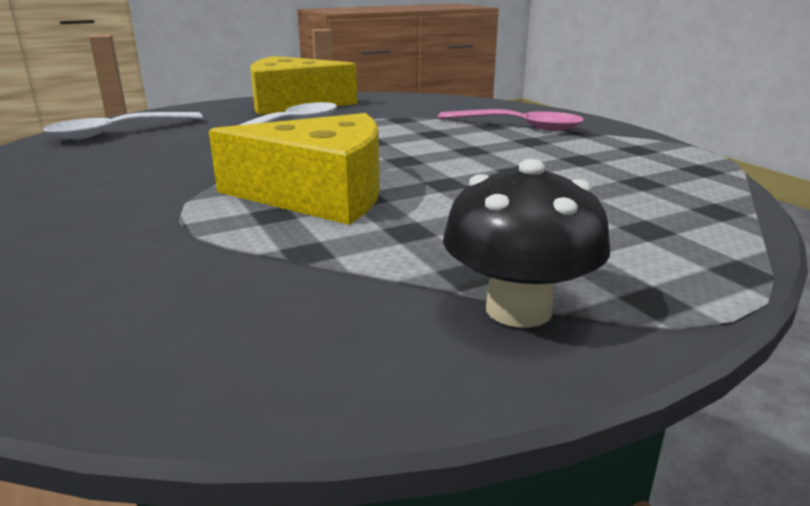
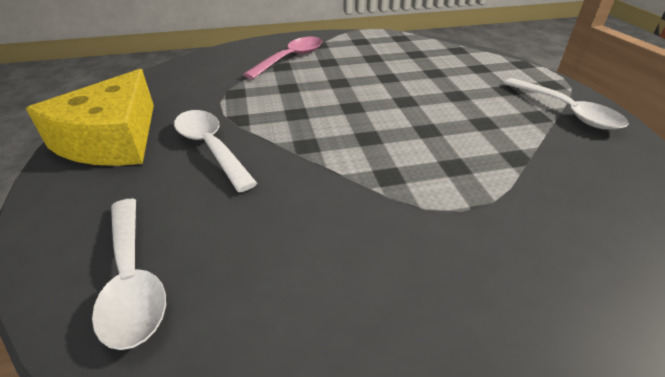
camera: 75 degrees left, 15 degrees up
yellow cheese [209,113,380,225] -> none
black mushroom [443,159,610,328] -> white spoon [504,78,629,130]

